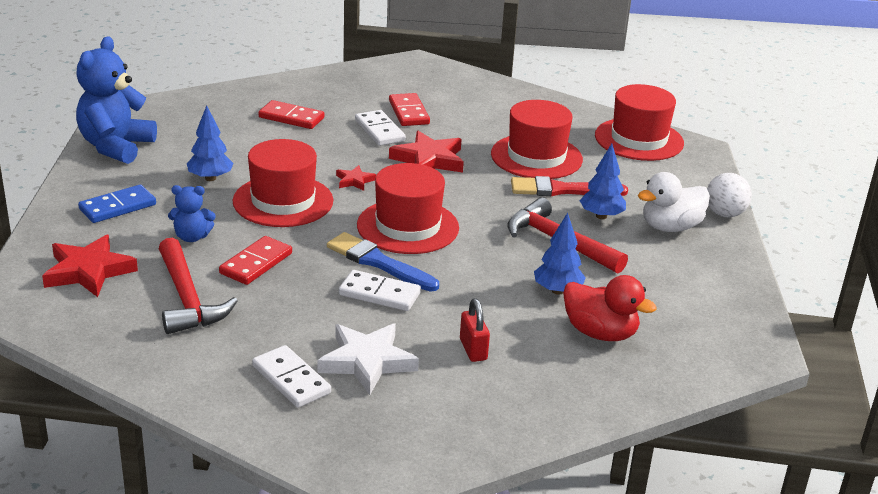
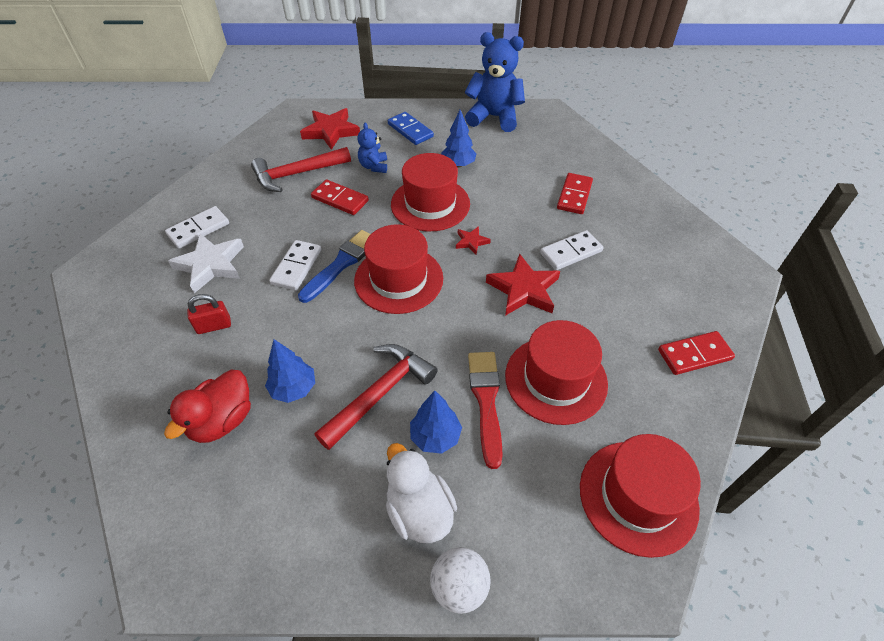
camera: 90 degrees right, 20 degrees up
red domino [389,93,430,126] -> red domino moved to [658,331,735,375]

